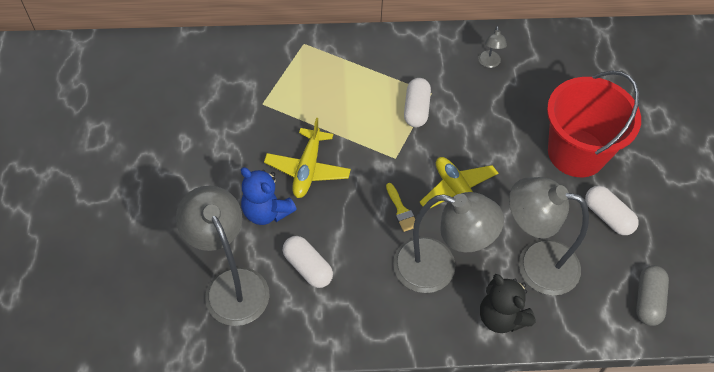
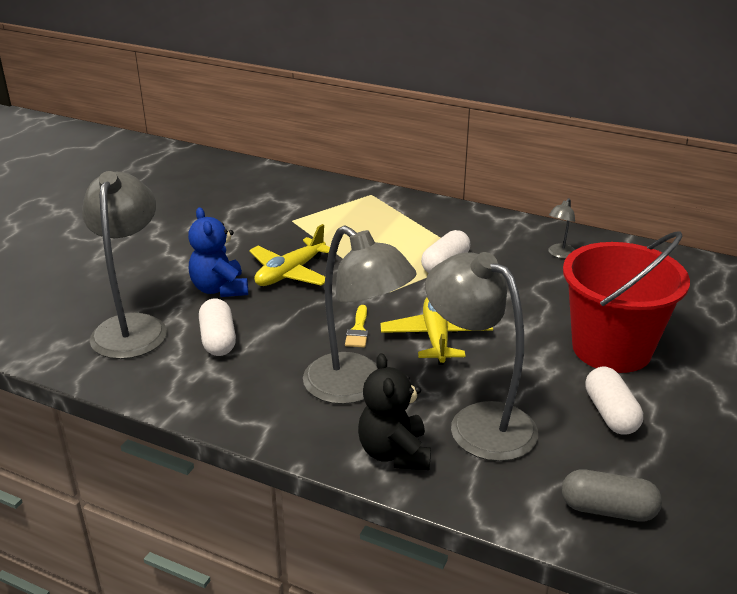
camera: 30 degrees right, 25 degrees down
grey capsule [636,265,669,326] -> grey capsule turned 60 degrees clockwise [562,469,662,522]

